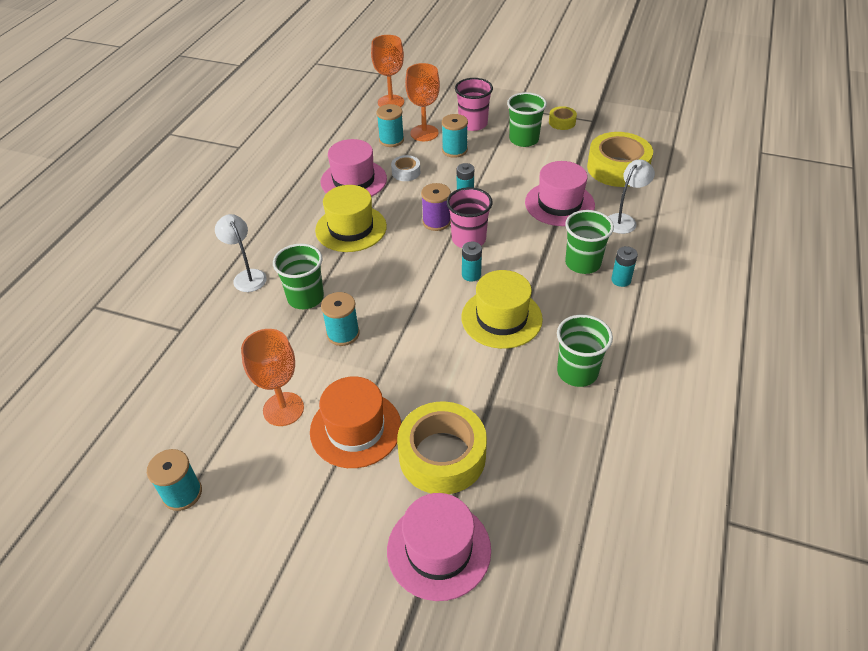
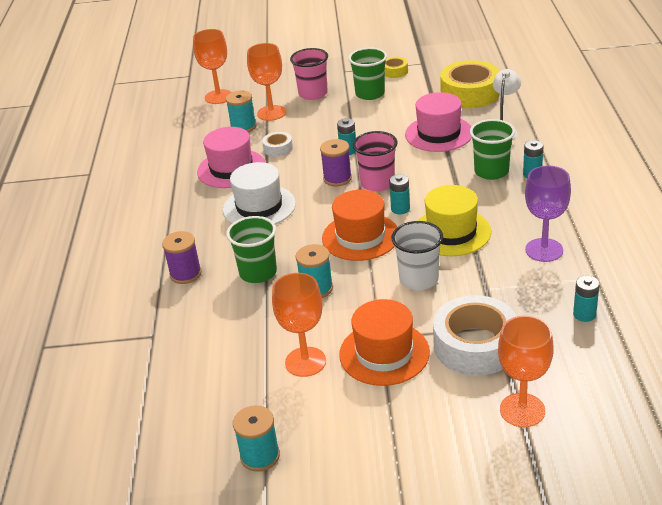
camera: 20 degrees left, 10 degrees down
white lamp [215,214,267,292] -> purple spool [162,231,202,284]
yellow hat [315,185,387,252] -> white hat [223,162,296,225]
pink hat [387,493,491,601] -> orange goblet [498,316,554,427]
yellow tape [397,401,487,494] -> white tape [433,295,517,376]
turquoise spool [442,114,468,158] -> none
green cup [557,315,613,387] -> purple goblet [525,166,571,262]
none -> orange hat [322,190,397,261]
none -> white cup [392,221,443,290]
none -> turquoise battery [573,275,600,322]

